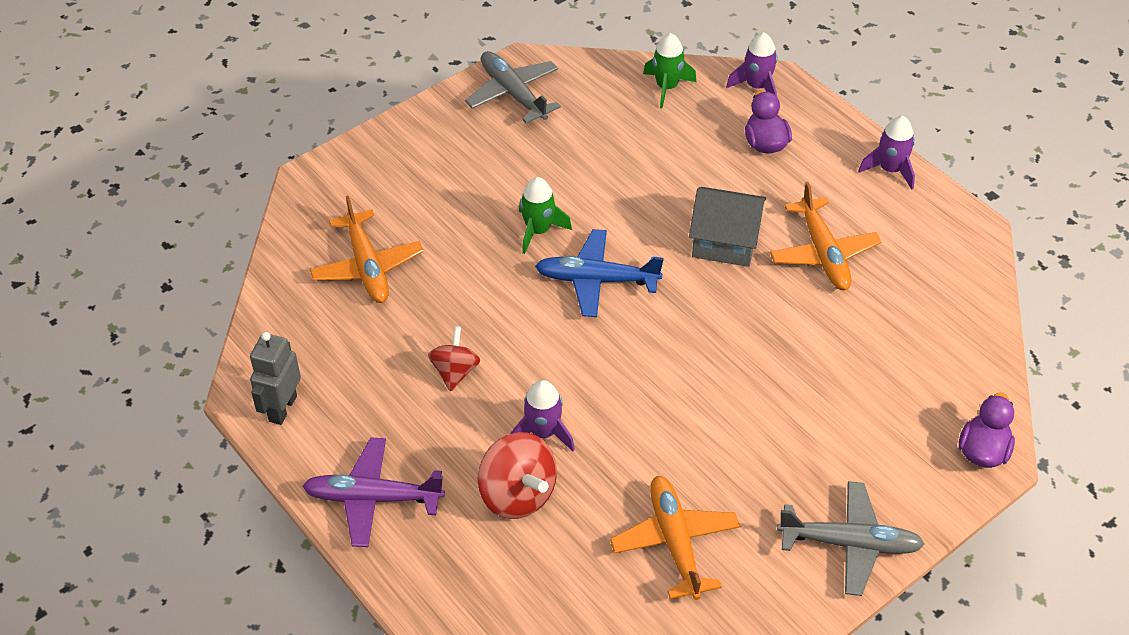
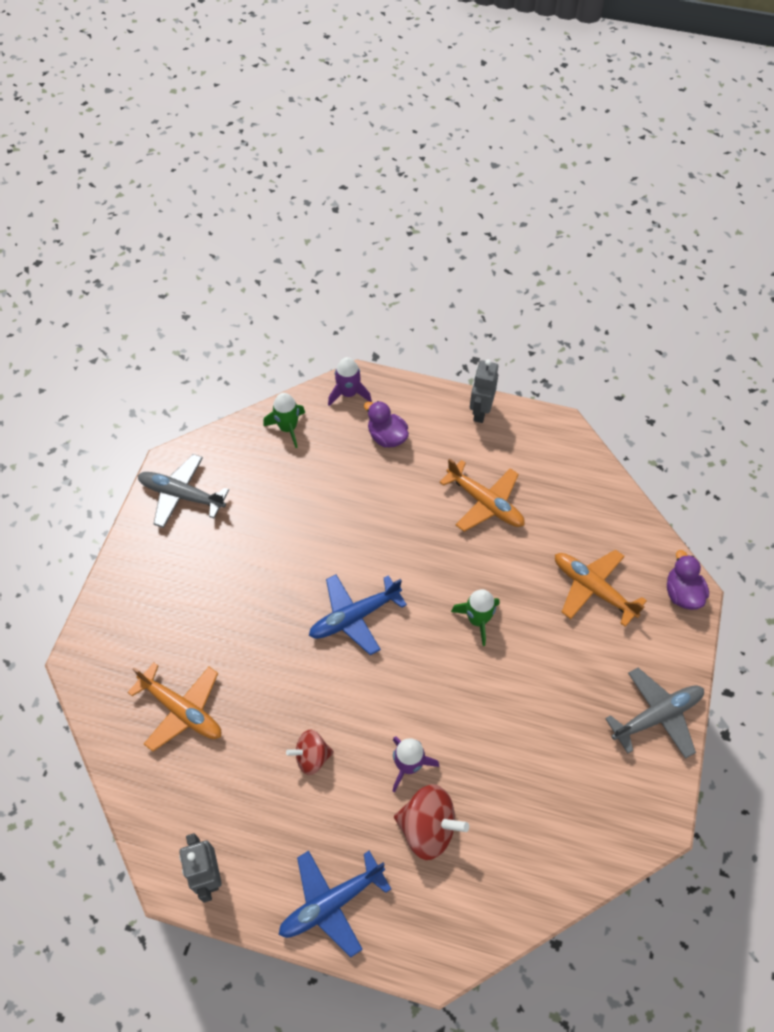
camera: 35 degrees left, 10 degrees up
purple plane [303,437,445,547] -> blue plane [279,851,391,957]
red spinning top [428,326,480,391] -> red spinning top turned 75 degrees counterclockwise [286,730,334,775]
green rocket [519,177,572,254] -> green rocket moved to [451,589,499,646]
orange plane [610,476,740,600] -> orange plane moved to [555,549,647,627]
grey house [689,187,766,267] -> none
purple rocket [858,116,915,190] -> grey robot [470,360,498,423]

